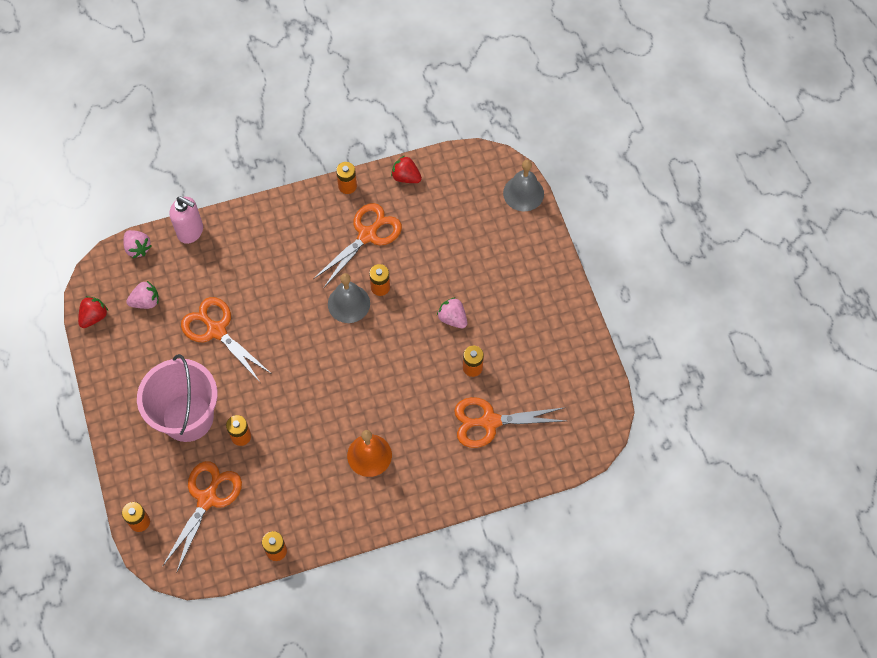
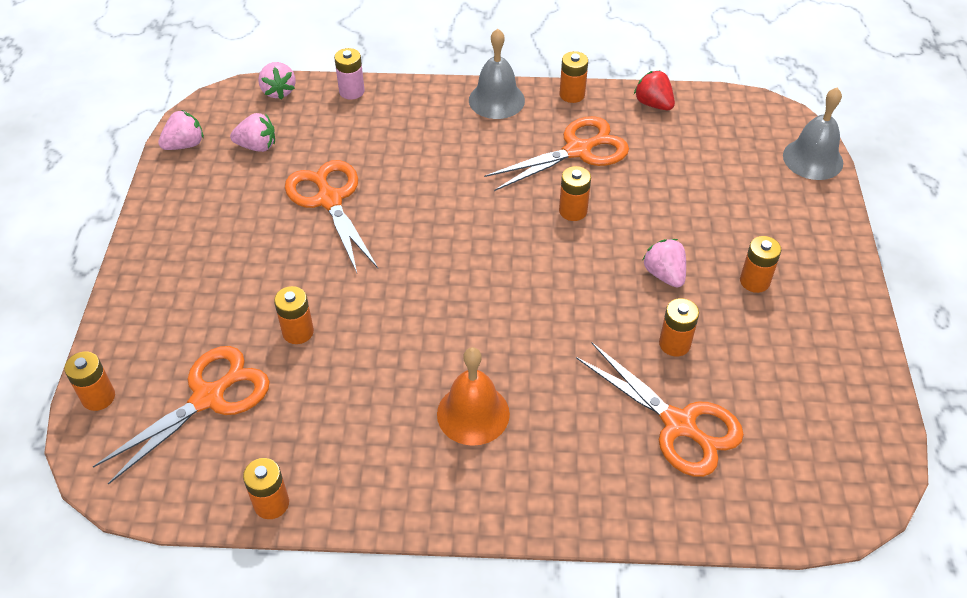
camera: 20 degrees right, 15 degrees down
red strawberry [78,296,108,328] -> pink strawberry [158,110,204,150]
pink bucket [137,354,218,442] -> none
pink soap dispenser [169,196,203,244] -> pink battery [334,48,365,100]
grey bell [328,273,370,323] -> grey bell moved to [469,29,525,119]
orange scissors [454,397,566,448] -> orange scissors turned 150 degrees counterclockwise [576,343,744,477]
none -> orange battery [740,236,781,293]

